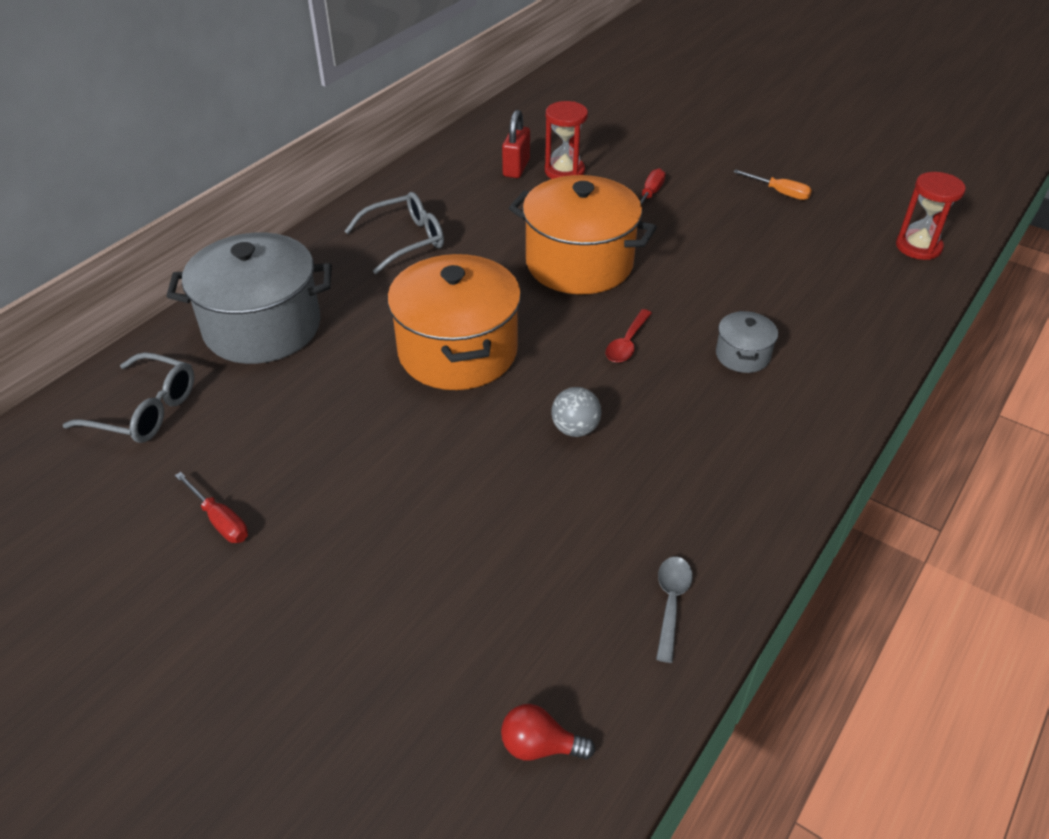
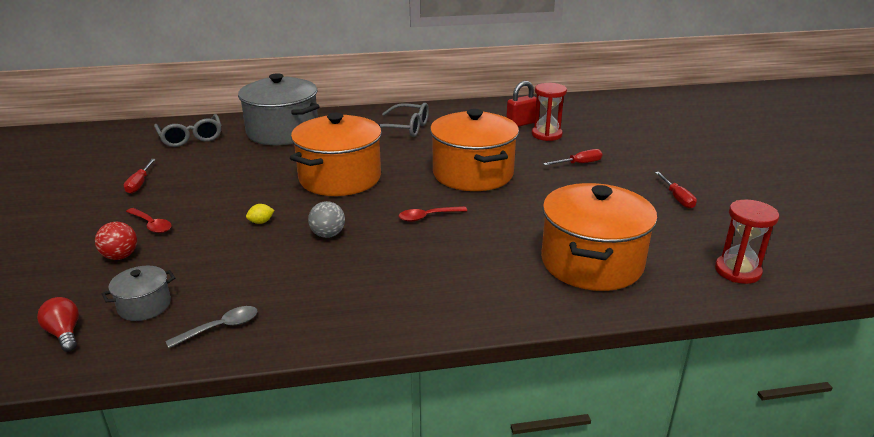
camera: 45 degrees right, 15 degrees down
grey pot [716,311,778,373] -> grey pot moved to [102,266,175,321]
orange screwdriver [734,169,812,200] -> red screwdriver [655,172,697,209]
none -> red ball [95,222,137,260]
none -> red spoon [126,208,172,233]
none -> yellow lemon [246,204,274,224]
none -> orange pot [541,183,657,291]

